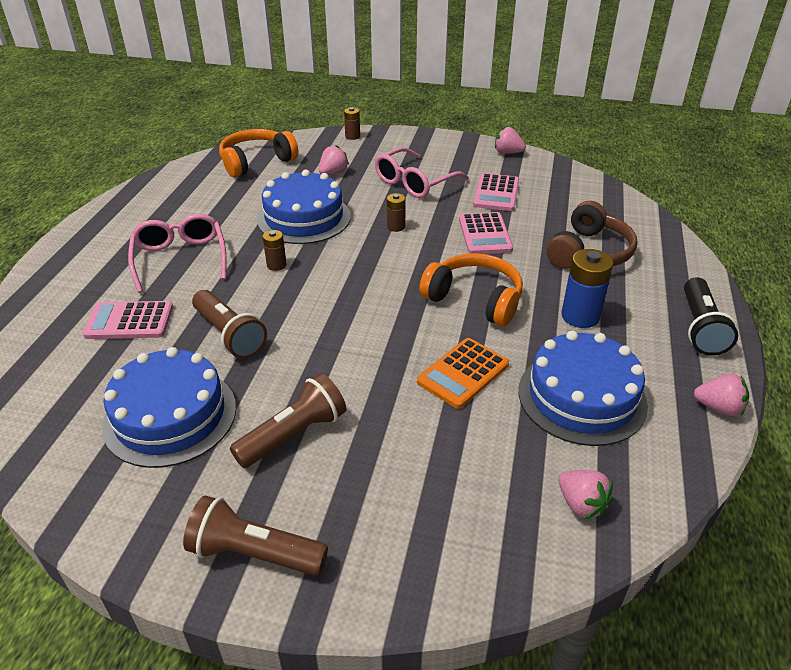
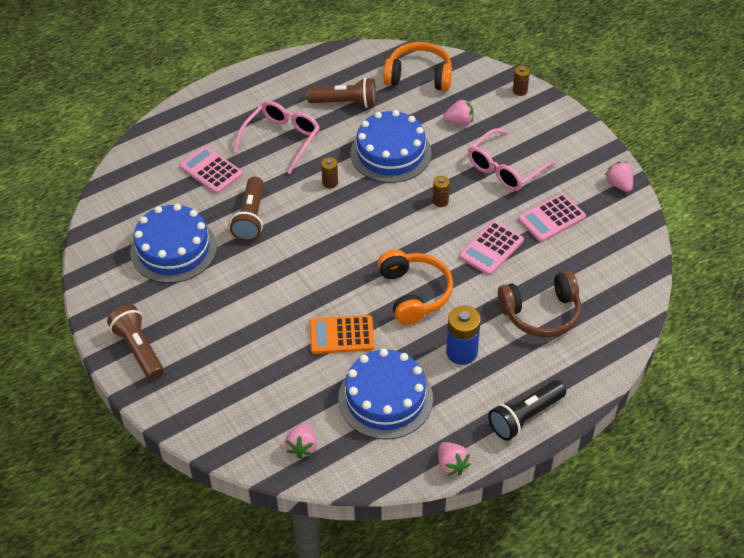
camera: 45 degrees right, 10 degrees up
brown flashlight [230,373,346,468] -> brown flashlight moved to [307,77,376,108]
pink glasses [375,147,469,198] -> pink glasses turned 45 degrees counterclockwise [468,128,557,191]

